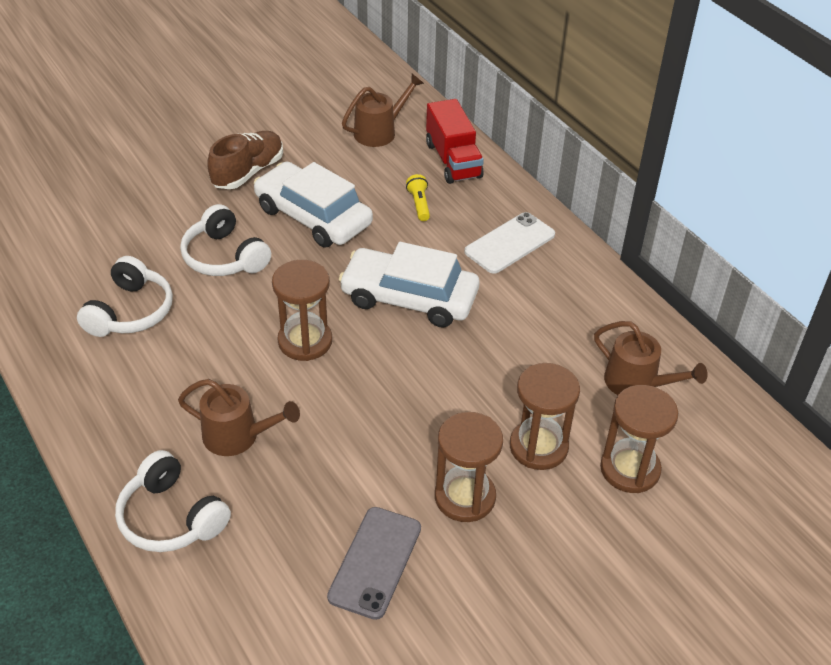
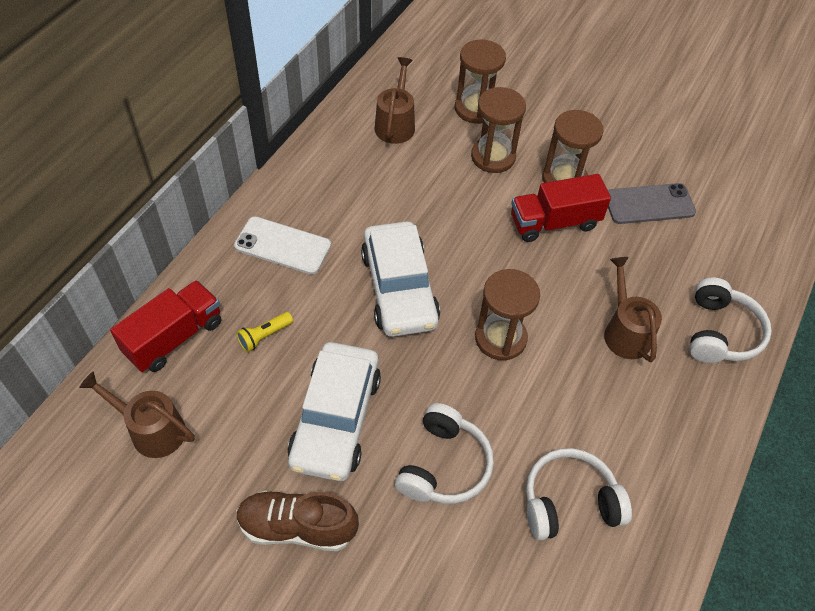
camera: 120 degrees left, 10 degrees up
none -> red truck [511,174,611,242]

